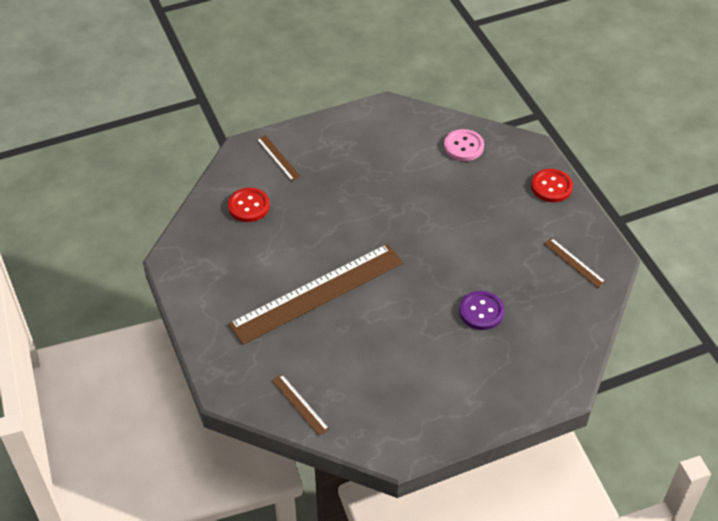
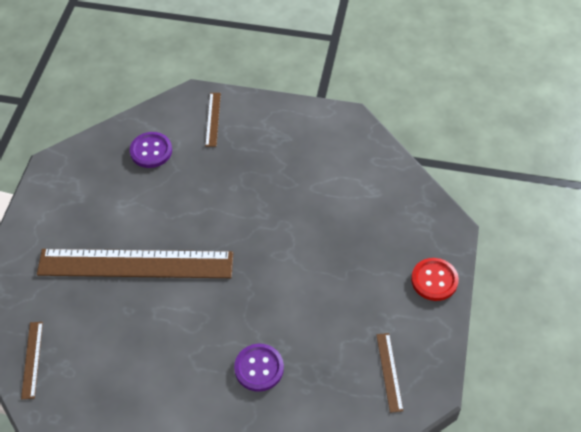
camera: 35 degrees right, 5 degrees up
red button [228,188,270,222] -> purple button [130,132,172,168]
pink button [444,129,484,161] -> none

